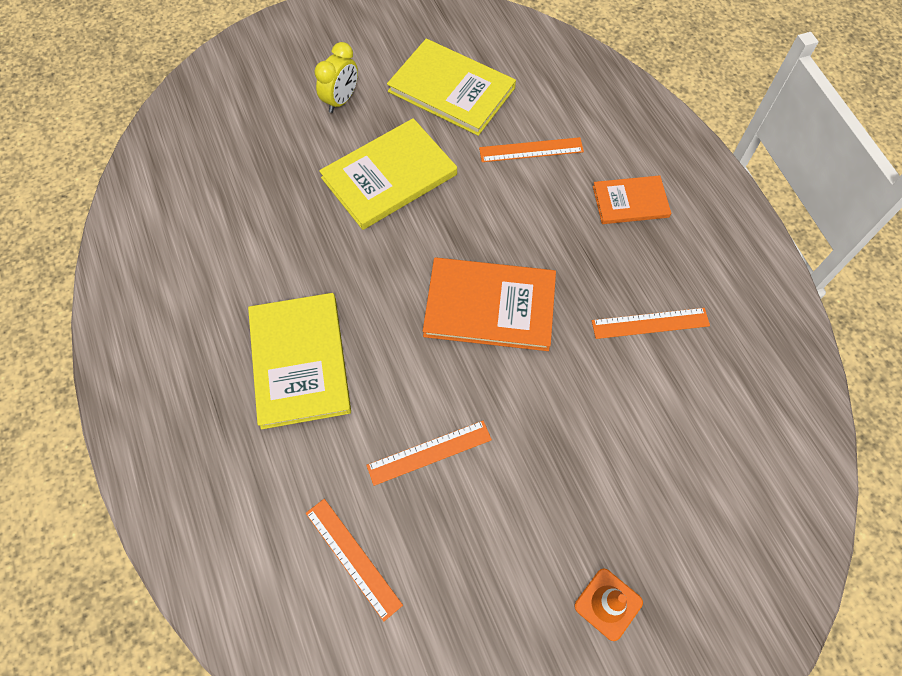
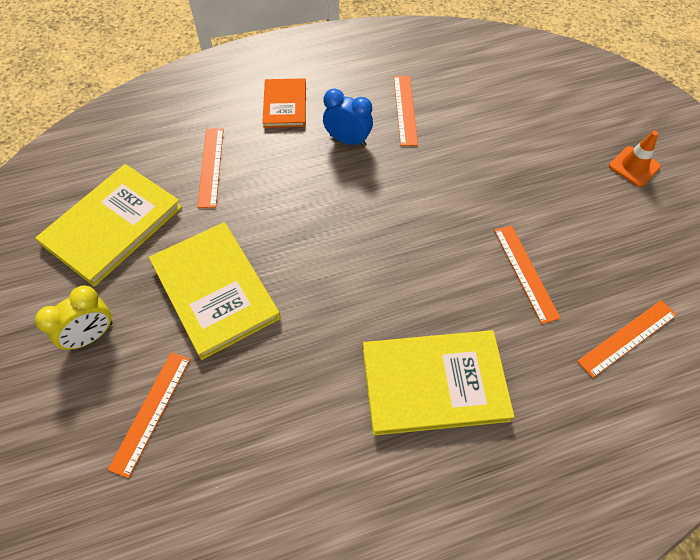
camera: 85 degrees left, 5 degrees down
yellow clock [314,42,358,113] -> yellow clock turned 105 degrees clockwise [35,285,112,350]
orange book [423,257,556,351] -> none
none -> orange ruler [108,352,190,478]
none -> blue clock [323,89,373,147]

